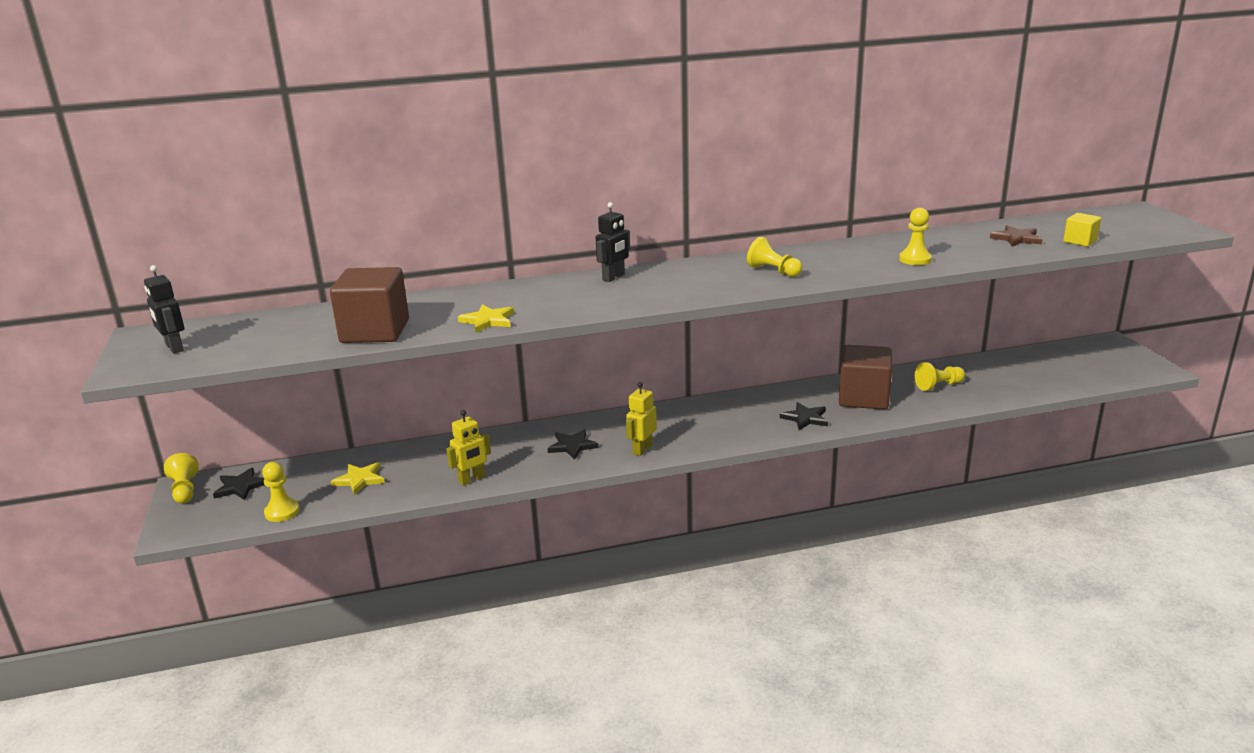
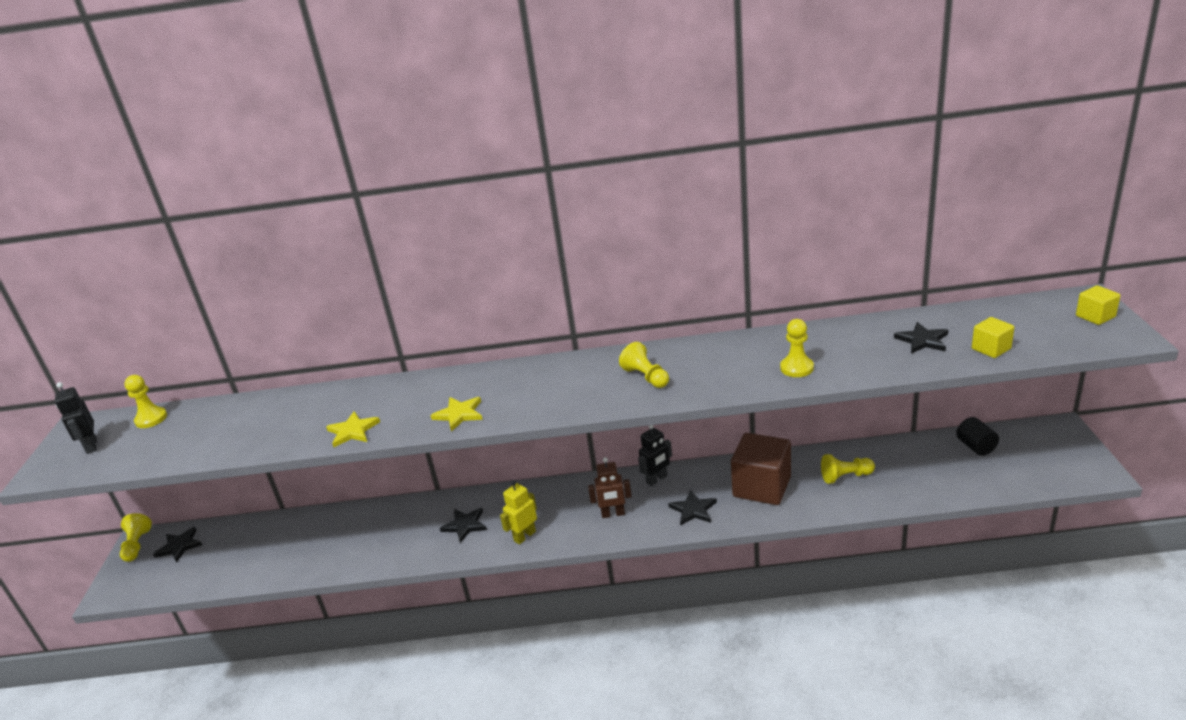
camera: 15 degrees right, 5 degrees up
yellow pawn [262,462,300,522] -> yellow pawn moved to [124,375,167,428]
brown cube [330,267,409,343] -> none
yellow star [331,462,385,495] -> yellow star moved to [430,397,483,431]
yellow robot [446,410,491,486] -> none
black robot [595,202,630,282] -> black robot moved to [638,425,672,486]
brown star [990,225,1042,247] -> black star [894,322,948,354]
none -> brown robot [588,457,632,518]
none -> black cylinder [956,417,999,456]
none -> yellow cube [1076,285,1121,325]

